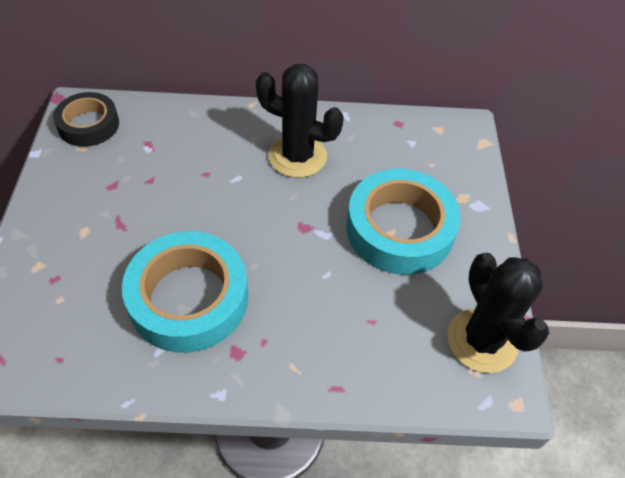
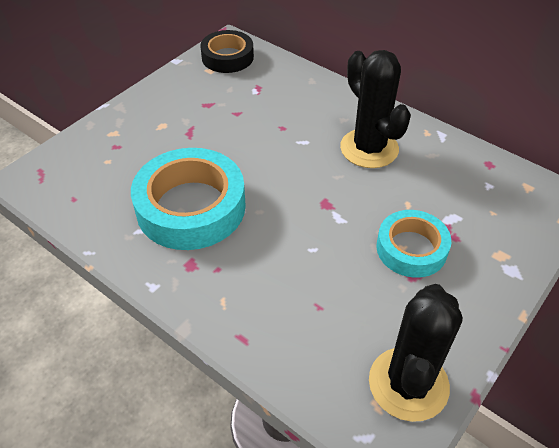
camera: 40 degrees right, 5 degrees down
turquoise tape [346,169,461,275] -> turquoise tape [376,210,451,278], size x0.61

